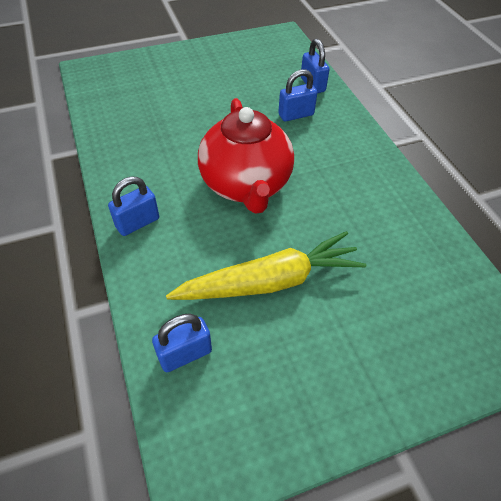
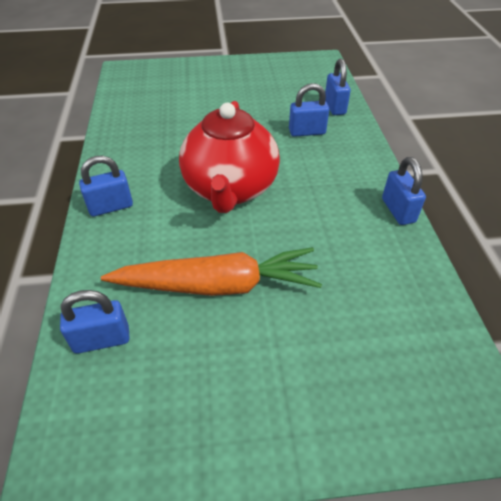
camera: 15 degrees right, 5 degrees down
yellow carrot [166,231,366,300] -> orange carrot [101,247,322,296]
none -> blue padlock [382,157,426,225]

